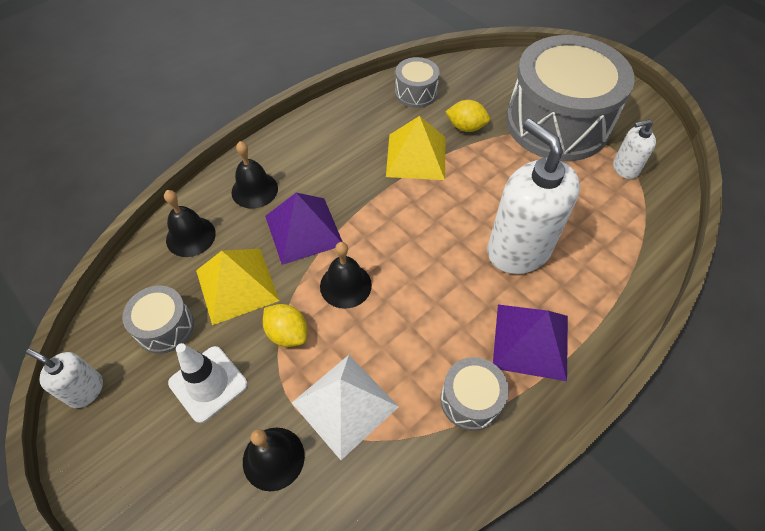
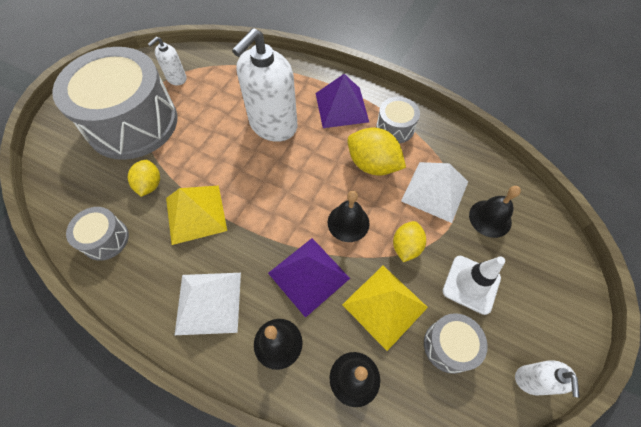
camera: 110 degrees left, 5 degrees up
white soap dispenser [613,119,656,179] -> white soap dispenser turned 75 degrees clockwise [148,37,187,85]
none -> white pyramid [175,273,241,335]
none -> yellow lemon [347,128,406,176]

